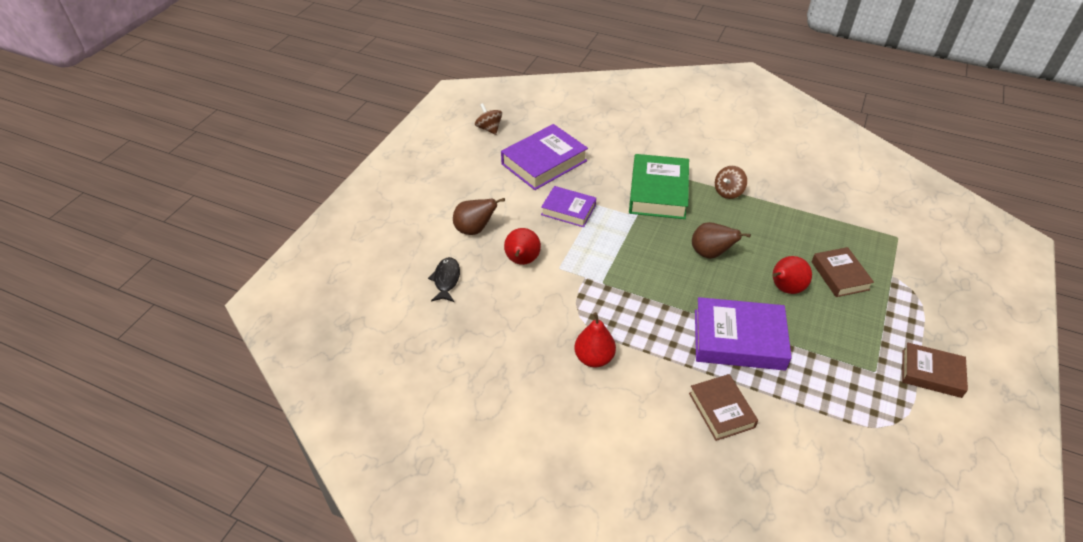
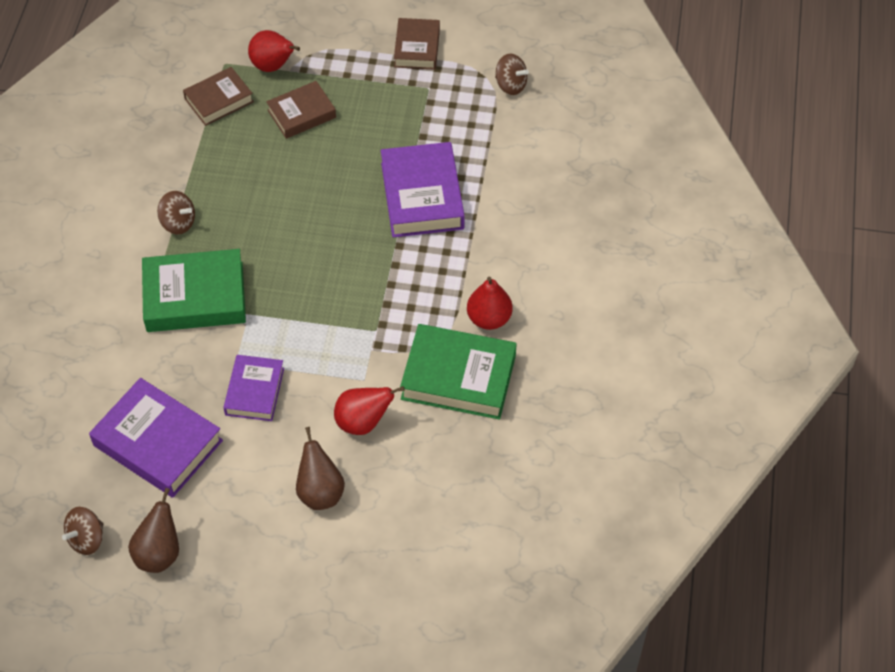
camera: 105 degrees left, 10 degrees up
black fish [428,257,460,302] -> none
brown book [689,374,758,441] -> brown book moved to [183,67,254,126]
brown pear [692,222,751,259] -> brown pear moved to [128,488,179,573]
red pear [773,256,812,294] -> red pear moved to [248,30,300,72]
none -> green book [400,324,517,420]
none -> brown spinning top [495,53,529,95]

